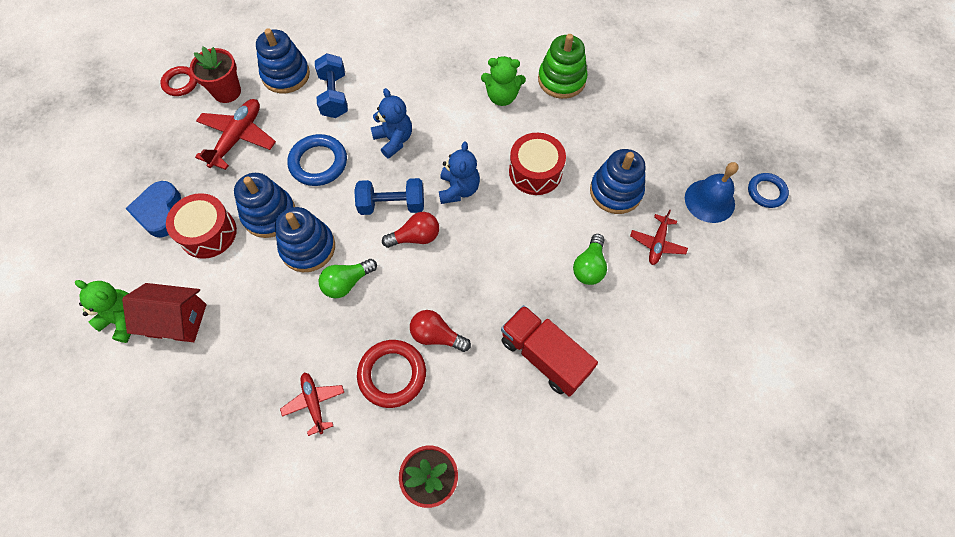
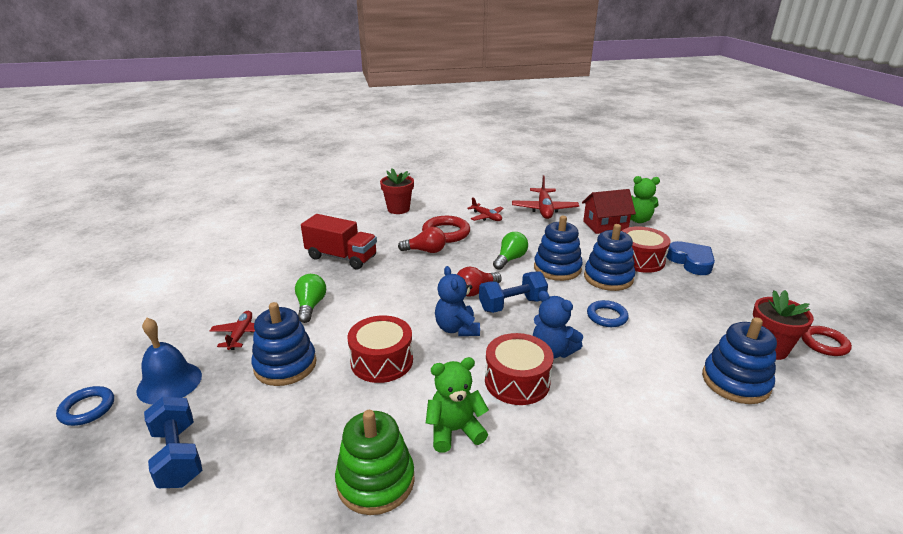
camera: 160 degrees right, 35 degrees down
red plane [195,99,276,170] -> red plane moved to [512,175,579,219]
blue ring [287,134,347,186] -> blue ring [587,300,629,327], size x0.65
blue dumbbell [315,53,348,118] -> blue dumbbell moved to [144,397,203,488]
none -> red drum [485,333,554,405]

